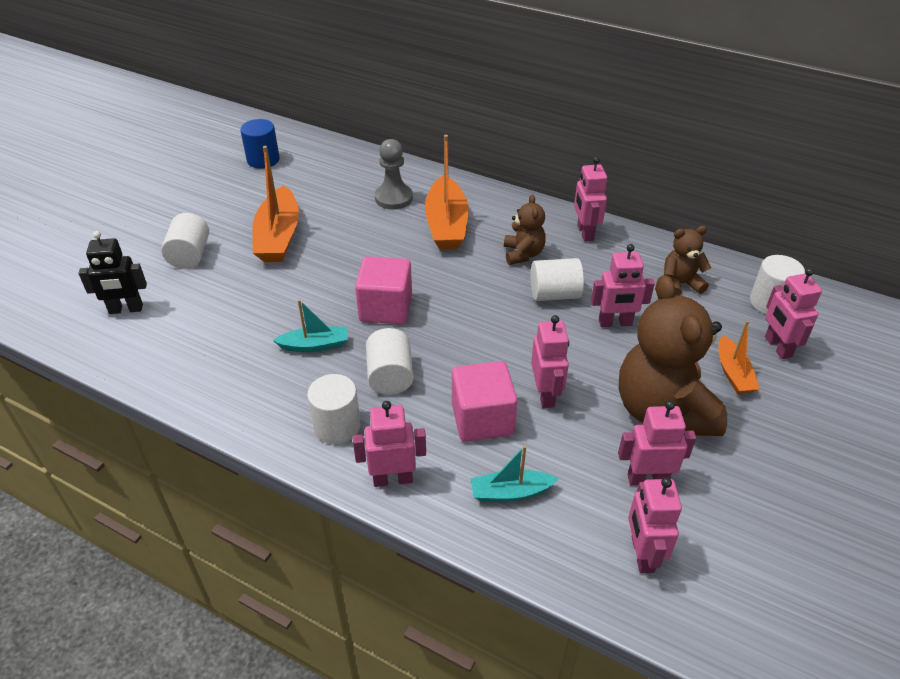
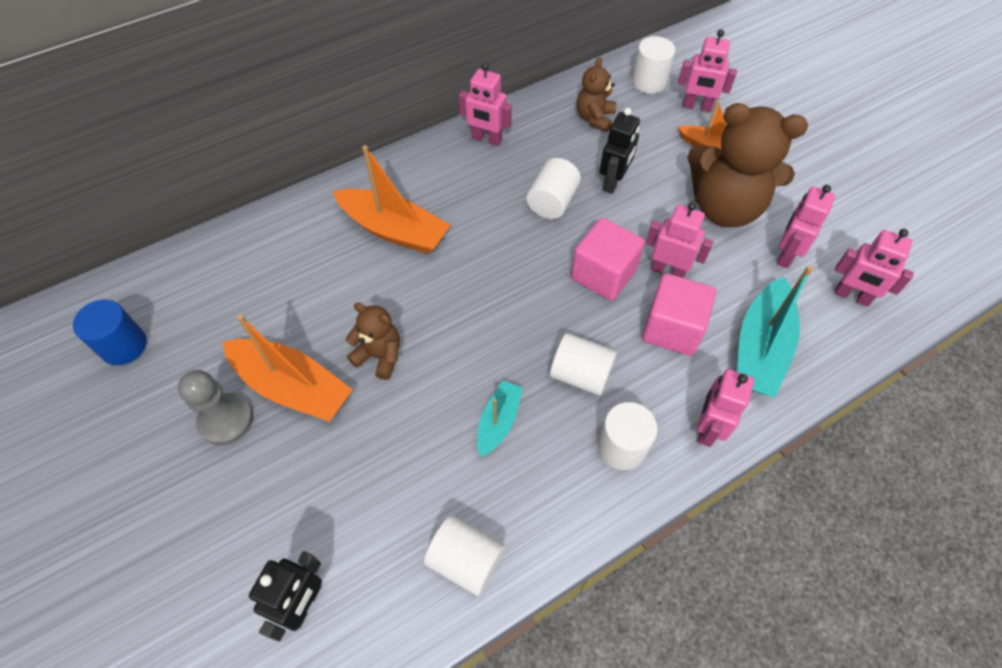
camera: 60 degrees left, 15 degrees up
white cylinder [161,213,209,269] -> white cylinder moved to [424,515,505,596]
pink cube [355,256,412,324] -> pink cube moved to [571,218,645,301]
grey pawn [375,139,413,209] -> grey pawn moved to [178,370,253,445]
turquoise boat [471,445,558,502] -> turquoise boat [737,266,813,398], size x1.78
brown teddy bear [504,194,546,265] -> brown teddy bear moved to [346,303,400,380]
pink robot [591,244,655,327] -> black robot [599,108,640,194]

